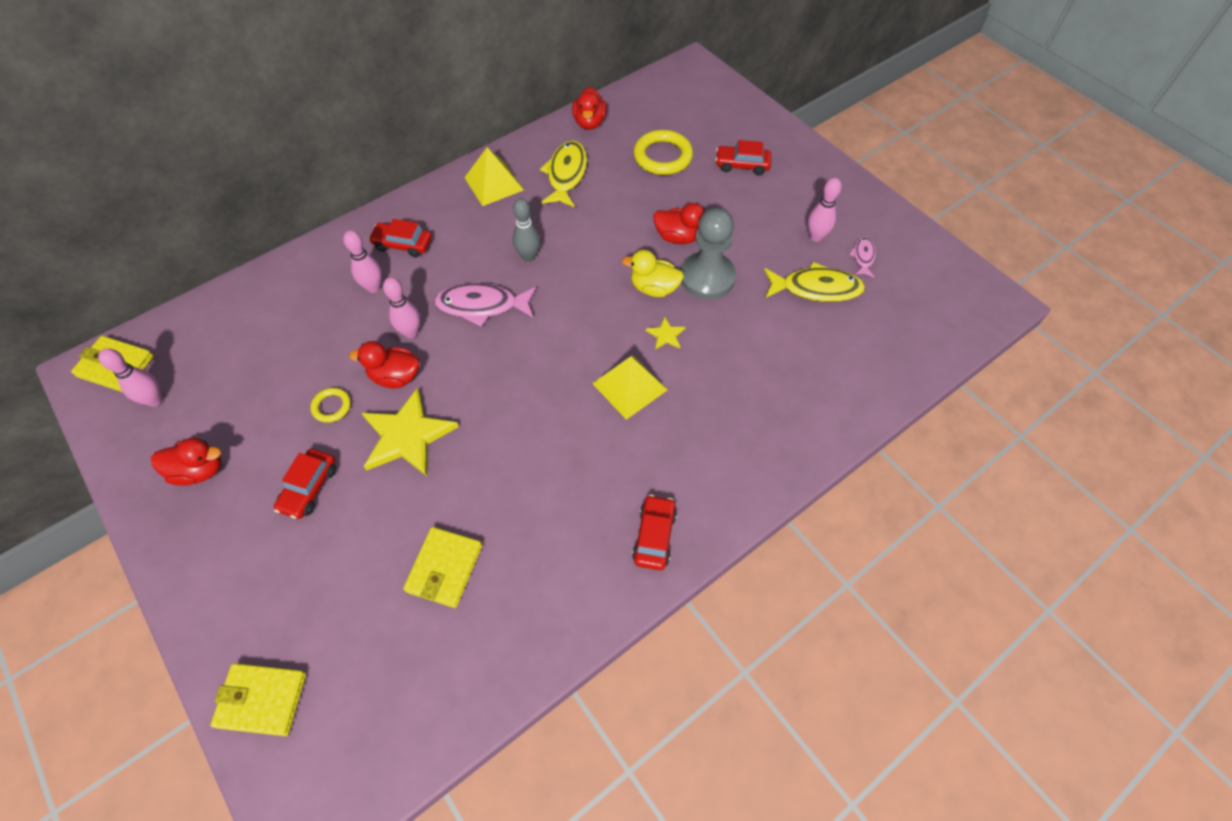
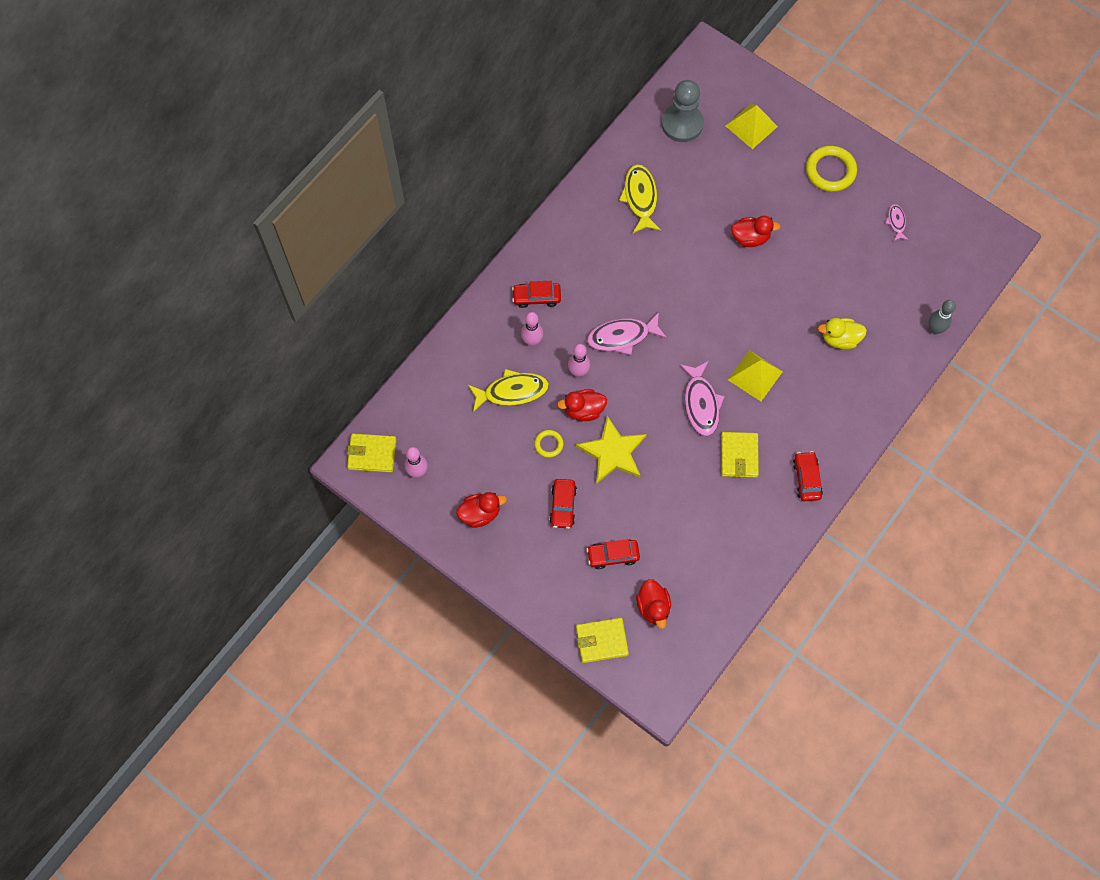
camera: 15 degrees left, 10 degrees up
yellow wallet [403,527,482,608] -> yellow wallet moved to [721,432,759,478]
yellow pyramid [465,147,524,206] -> yellow pyramid moved to [725,104,778,149]
grey bowling pin [513,198,540,262] -> grey bowling pin moved to [928,300,956,334]
red duck [572,87,607,130] -> red duck moved to [636,579,671,629]
yellow duck [622,250,684,297] -> yellow duck moved to [818,318,867,349]
yellow ring [634,130,693,175] -> yellow ring moved to [806,146,857,192]
yellow star [646,316,686,350] -> none
grey pawn [681,207,736,299] -> grey pawn moved to [661,80,704,142]
red car [715,140,771,175] -> red car moved to [587,539,640,569]
yellow fish [764,262,865,302] -> yellow fish moved to [468,369,549,412]
pink bowling pin [808,178,841,242] -> none
none -> pink fish [680,361,725,436]

